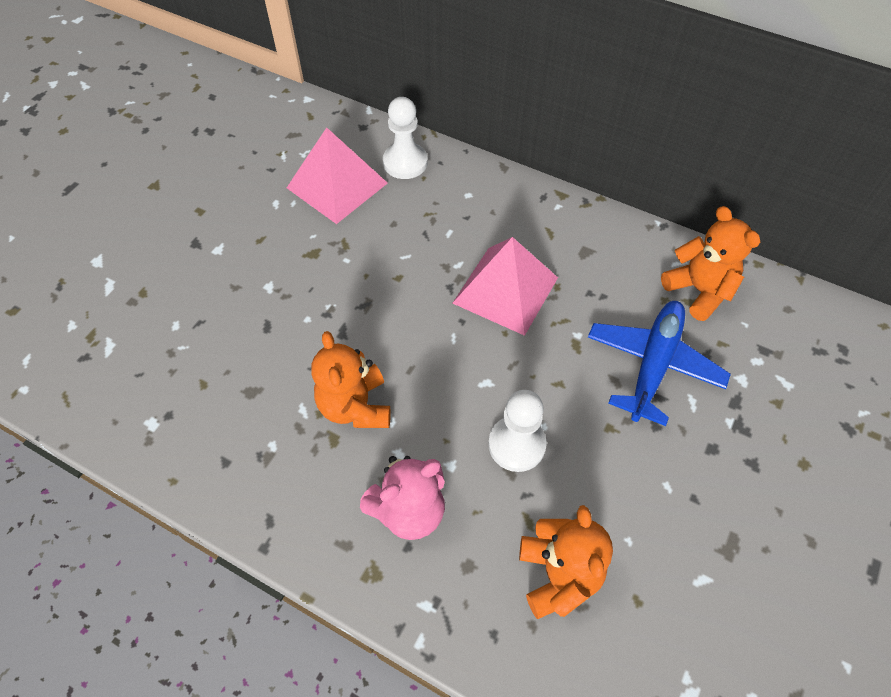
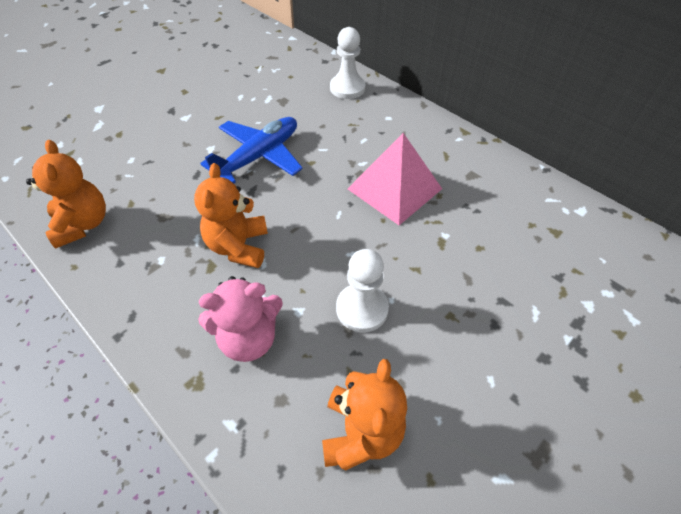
camera: 15 degrees right, 5 degrees down
pink pyramid [287,127,388,224] -> none
blue plane [588,301,731,426] -> blue plane moved to [200,117,303,184]
orange teddy bear [661,206,760,321] -> orange teddy bear moved to [26,140,106,249]

